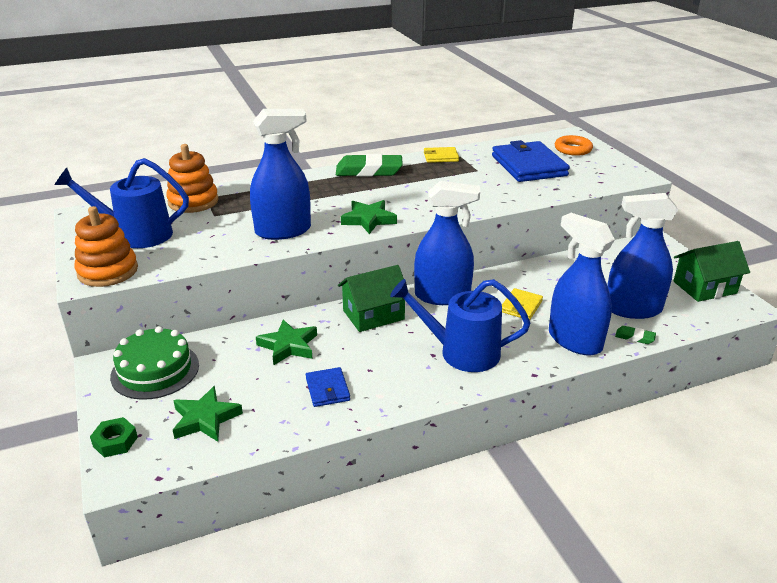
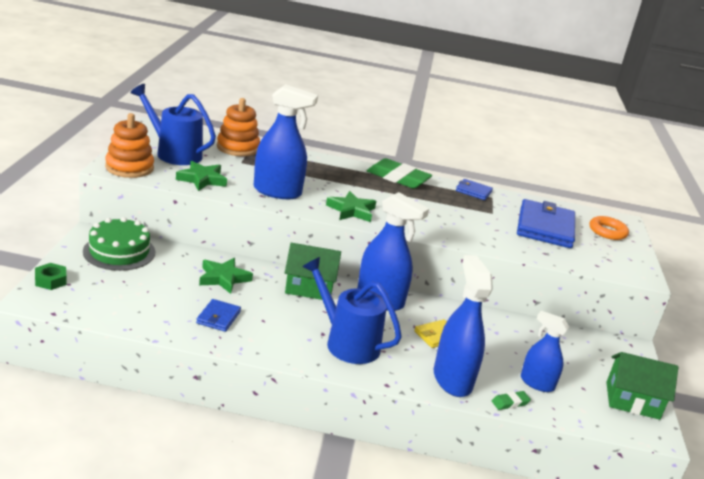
camera: 25 degrees right, 5 degrees down
green star [173,386,243,442] -> green star moved to [176,161,227,191]
yellow wallet [424,147,459,163] -> blue wallet [456,179,493,200]
blue spray bottle [607,193,678,319] -> blue spray bottle [521,311,569,392], size x0.62
green eraser [615,326,656,344] -> green eraser turned 75 degrees counterclockwise [492,391,531,410]

